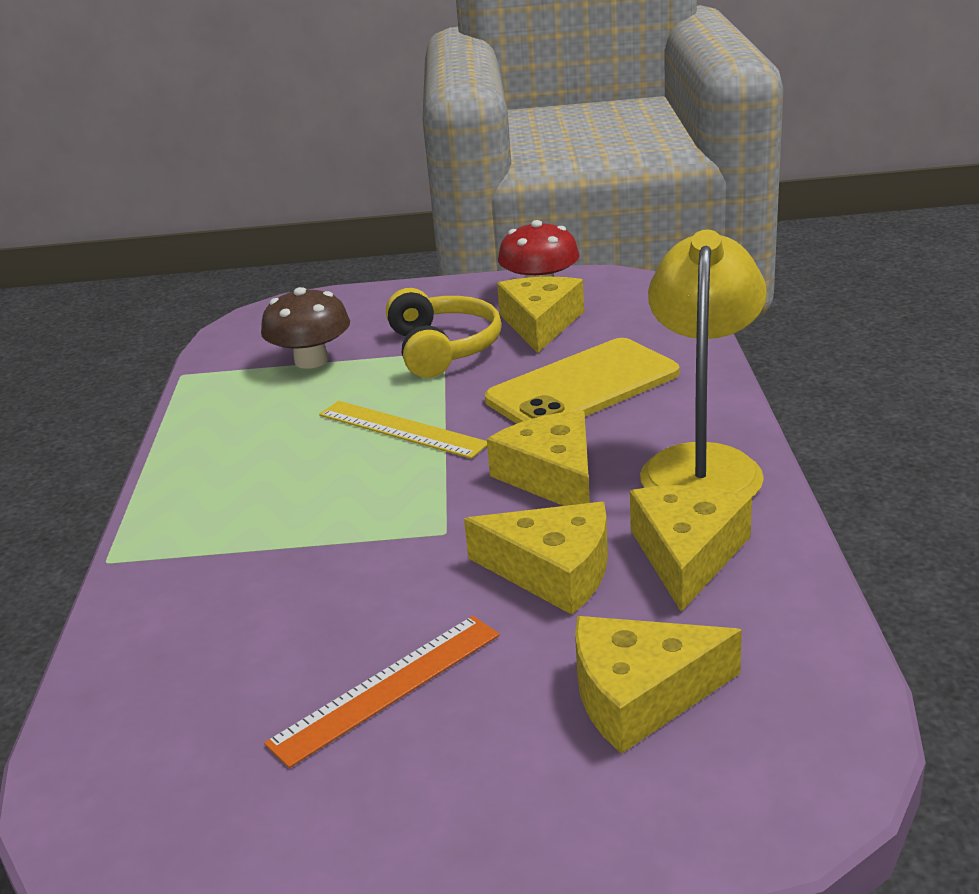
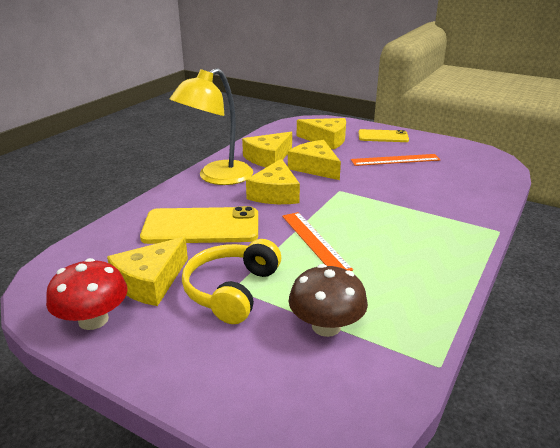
camera: 150 degrees left, 0 degrees up
yellow ruler [319,401,487,459] -> orange ruler [282,212,353,271]
none -> yellow phone [359,129,409,142]

